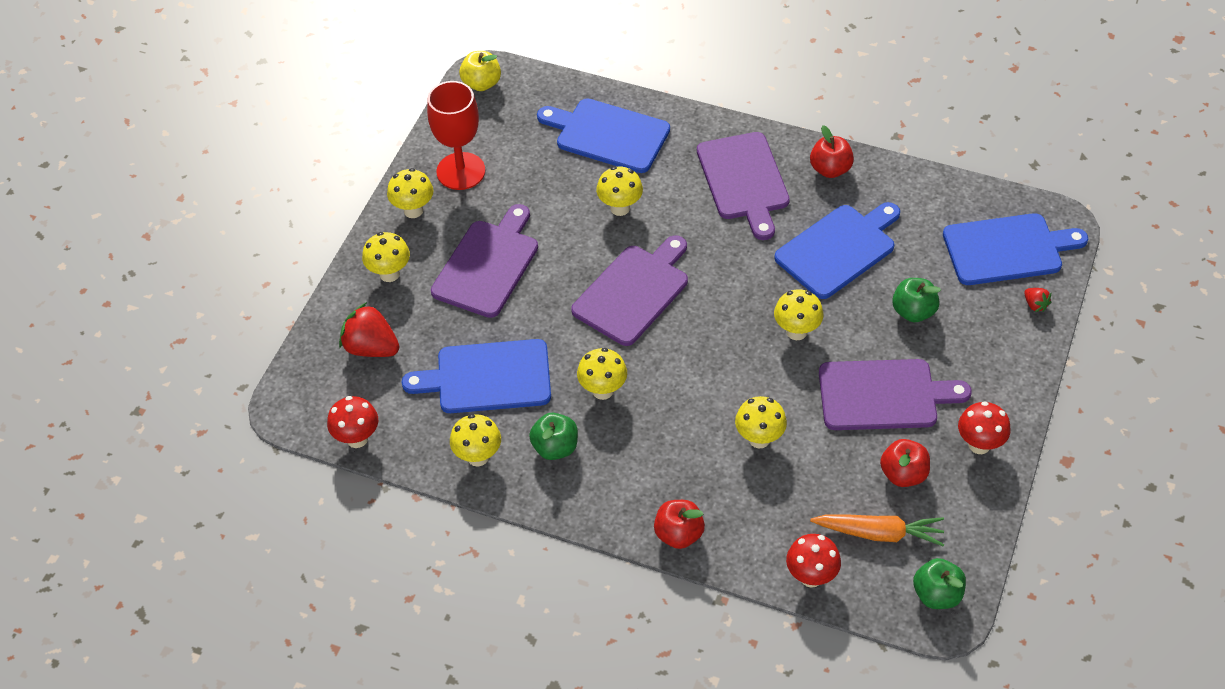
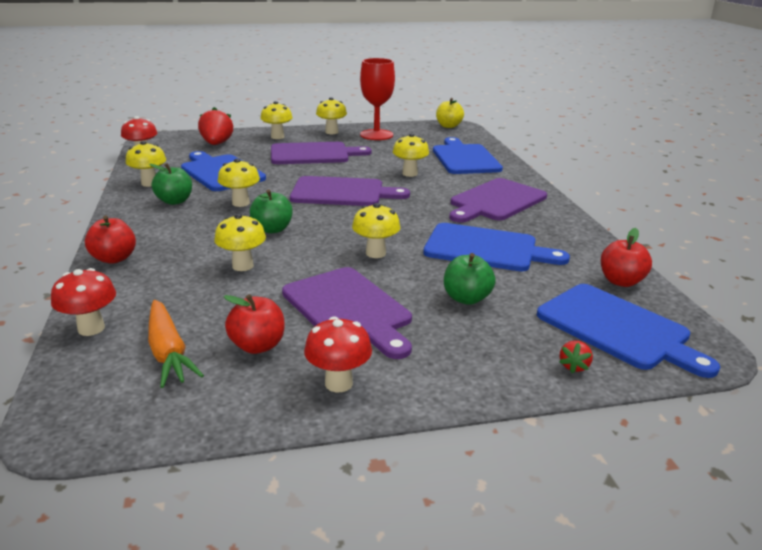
camera: 55 degrees right, 25 degrees down
red apple [810,125,854,178] -> red apple moved to [601,228,652,287]
green apple [913,558,966,609] -> green apple moved to [250,189,293,233]

